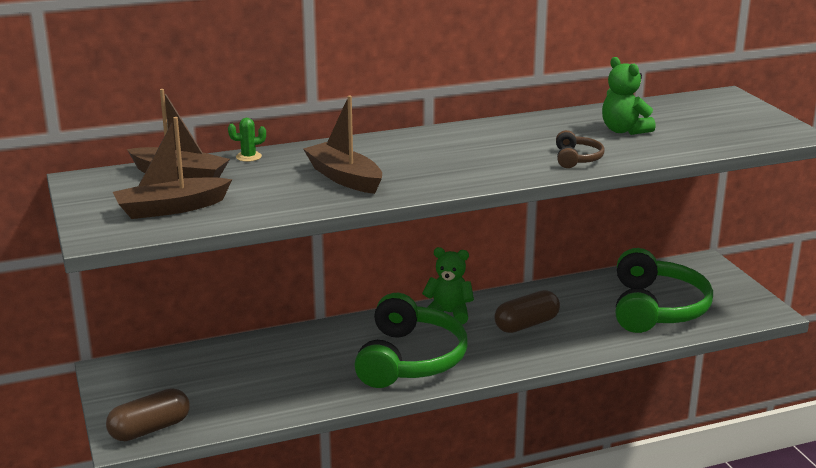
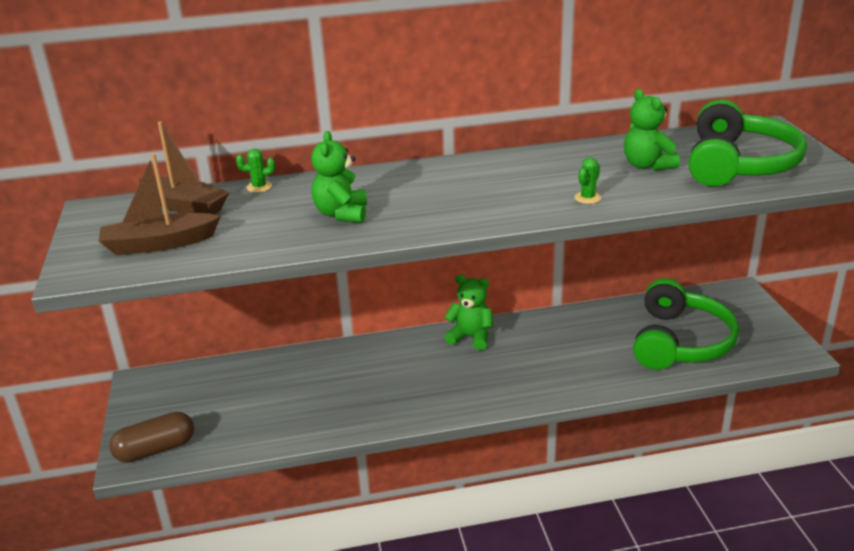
camera: 10 degrees right, 5 degrees up
brown boat [303,95,382,194] -> green teddy bear [311,131,367,223]
green headphones [354,293,468,388] -> green headphones moved to [689,99,807,187]
brown capsule [494,290,560,333] -> none
brown headphones [556,130,604,168] -> green cactus [574,157,602,204]

